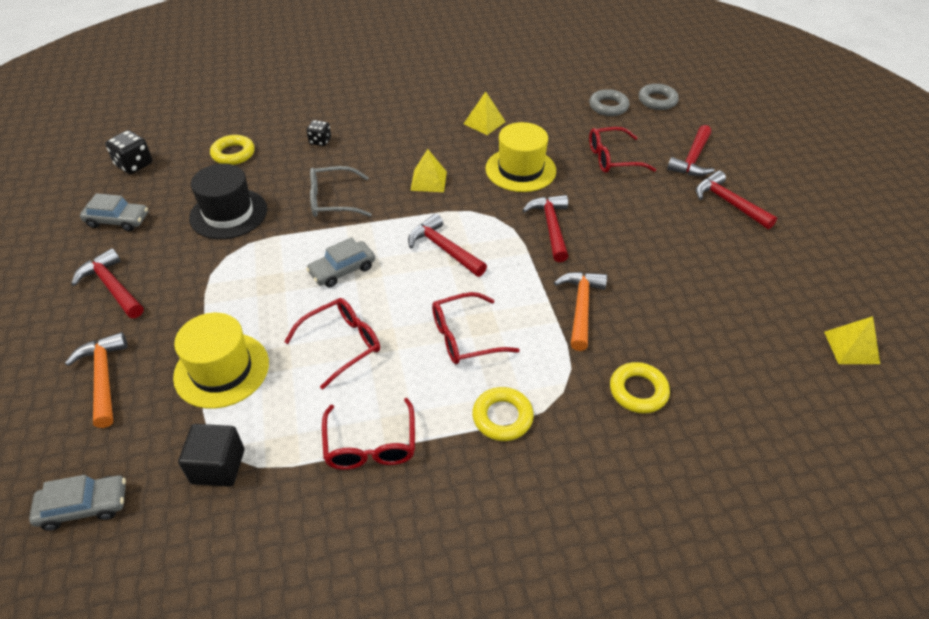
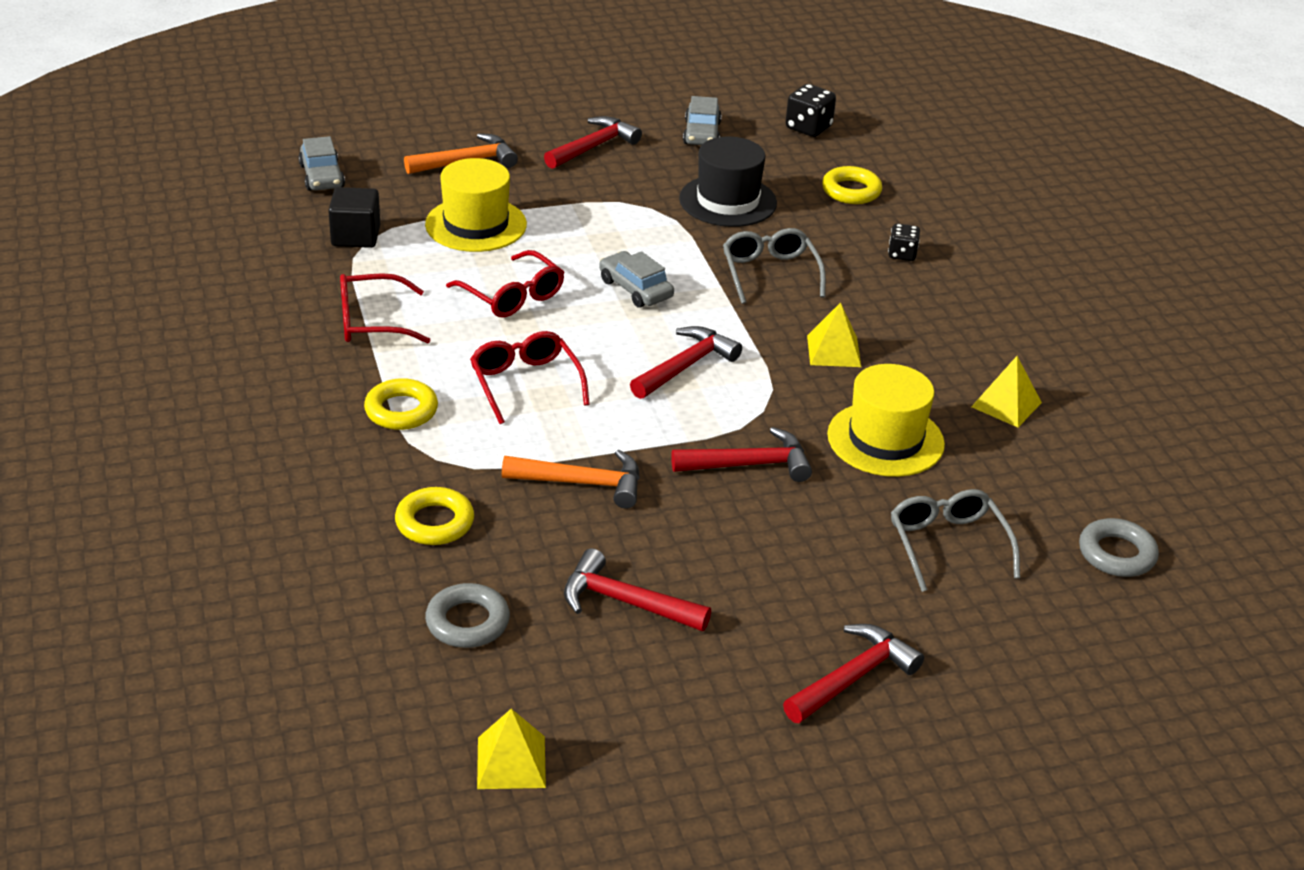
camera: 85 degrees right, 10 degrees down
red glasses [589,127,656,173] -> grey glasses [891,489,1020,592]
grey ring [639,84,679,110] -> grey ring moved to [425,583,510,648]
red hammer [667,125,715,176] -> red hammer moved to [564,548,711,631]

